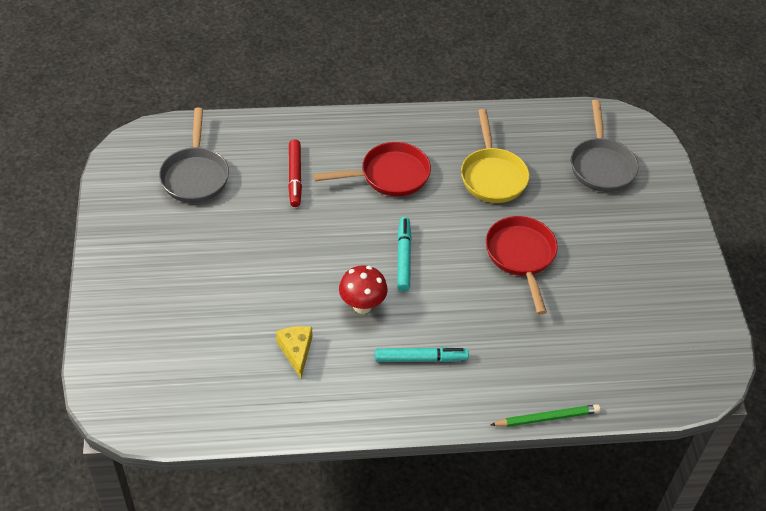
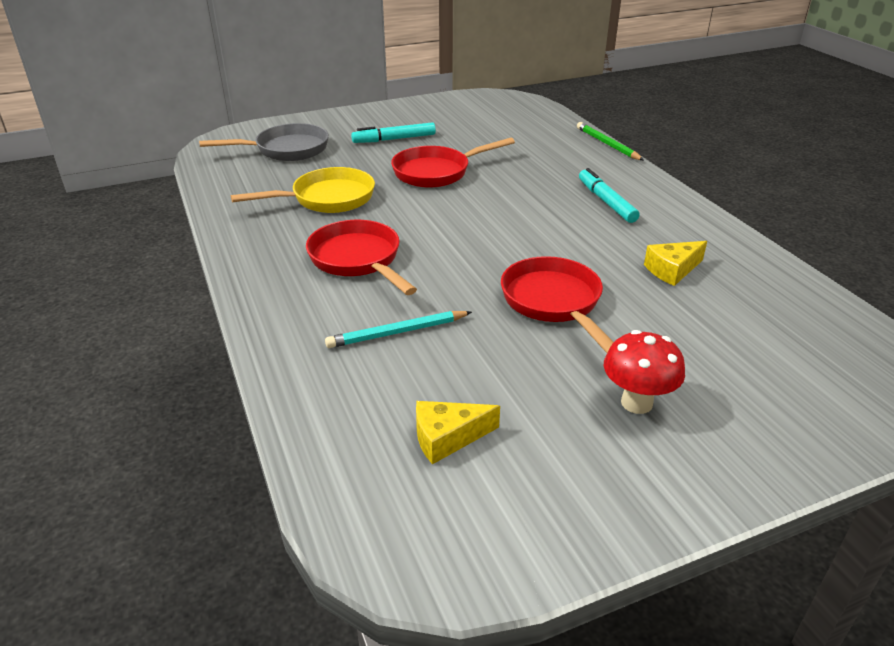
camera: 105 degrees left, 15 degrees down
grey pan [159,108,229,203] -> yellow cheese [416,401,500,464]
red marker [288,139,302,207] -> turquoise pencil [325,311,472,348]
red mushroom [339,265,388,314] -> red mushroom moved to [604,330,685,414]
turquoise marker [397,217,412,291] -> turquoise marker moved to [351,122,436,143]
none -> red pan [501,256,614,353]

